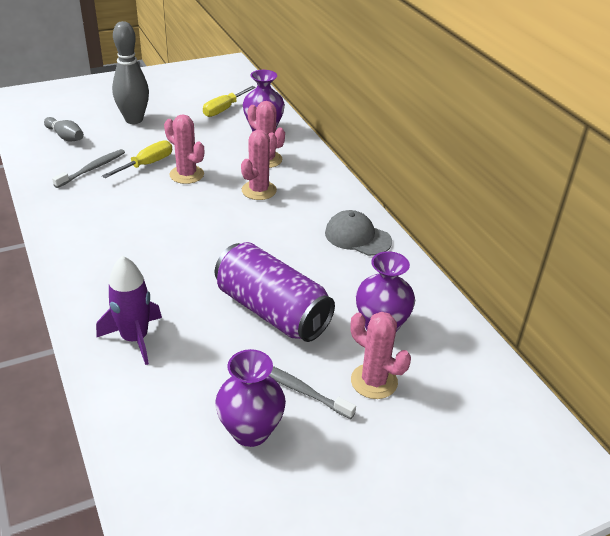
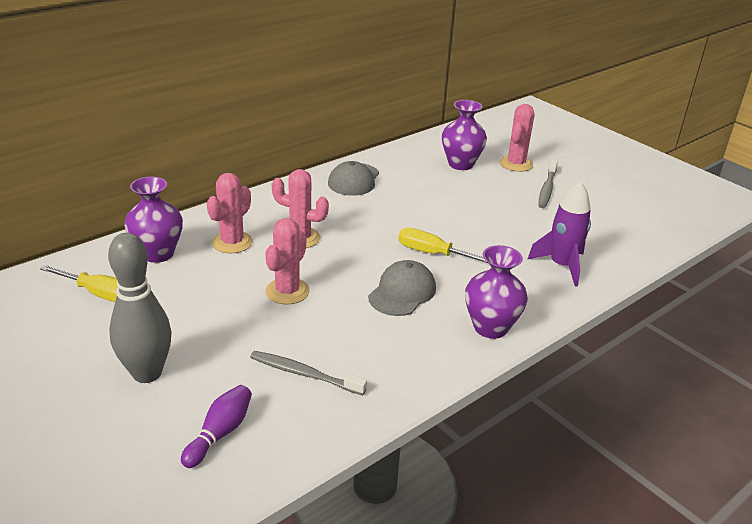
camera: 105 degrees left, 5 degrees down
grey bowling pin [44,117,84,142] -> purple bowling pin [181,385,252,468]
yellow screwdriver [102,140,172,178] -> yellow screwdriver moved to [398,228,488,263]
purple can [215,242,335,342] -> none
purple vase [215,349,286,447] -> purple vase moved to [465,245,528,339]
none -> grey cap [368,260,436,316]

